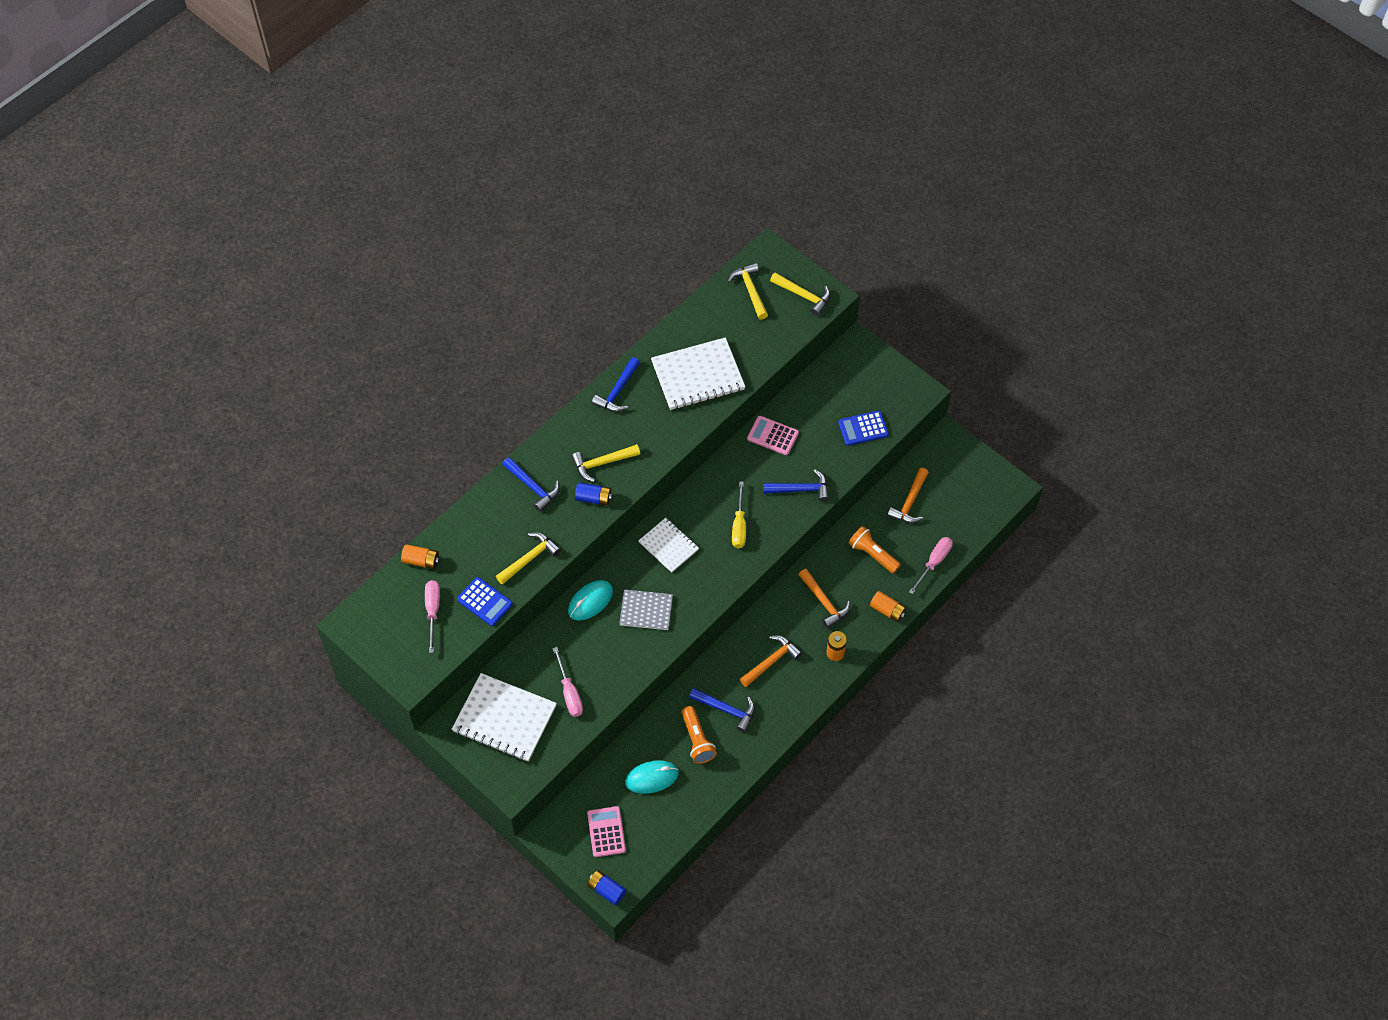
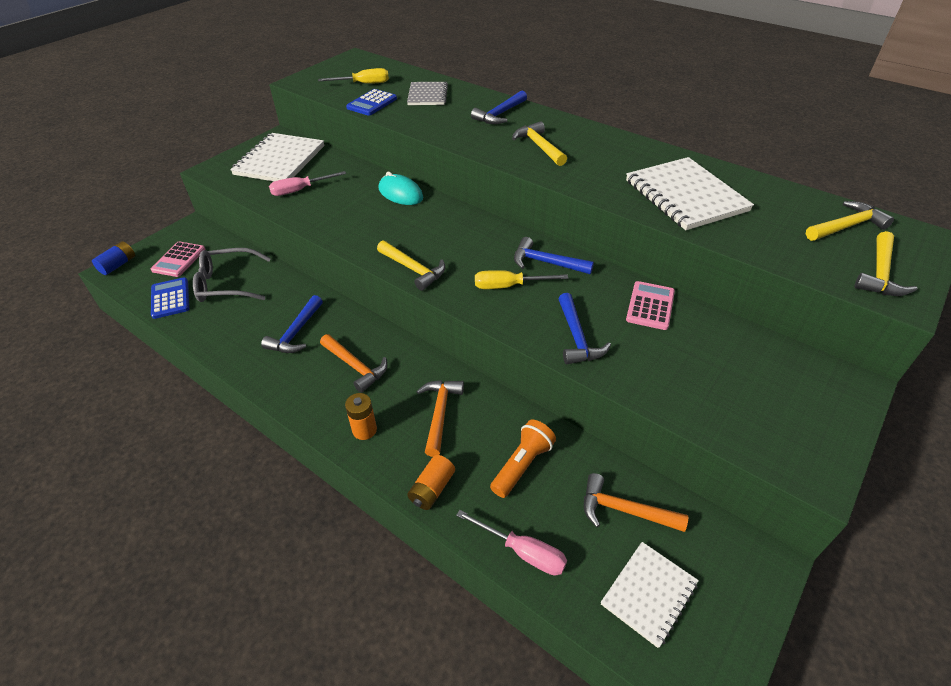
camera: 85 degrees right, 15 degrees down
orange battery [401,544,440,569] -> none
pink screwdriver [425,580,440,653] -> yellow screwdriver [318,68,389,84]
yellow hammer [496,532,561,585] -> yellow hammer moved to [377,240,445,291]
blue battery [575,483,612,506] -> none
pink calculator [587,806,626,857] -> pink calculator turned 120 degrees clockwise [151,241,205,277]
blue hammer [592,357,640,412] -> blue hammer moved to [514,237,594,274]
grey notebook [619,589,673,630] -> grey notebook moved to [407,82,448,105]
turquoise mouse [625,760,679,794] -> grey glasses [193,248,271,302]
white notebook [638,518,699,573] -> white notebook moved to [601,542,699,648]
orange flashlight [681,706,717,764] -> none
orange hammer [798,569,850,629] -> orange hammer turned 135 degrees clockwise [416,380,464,457]
blue calculator [838,411,889,446] -> blue calculator moved to [151,277,189,319]

